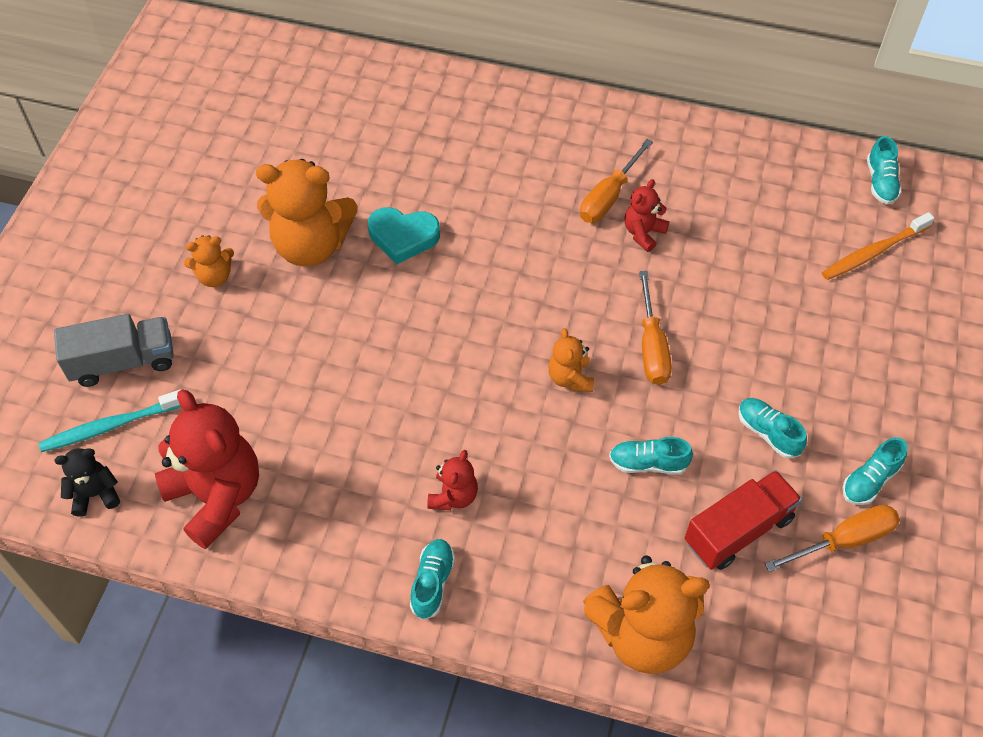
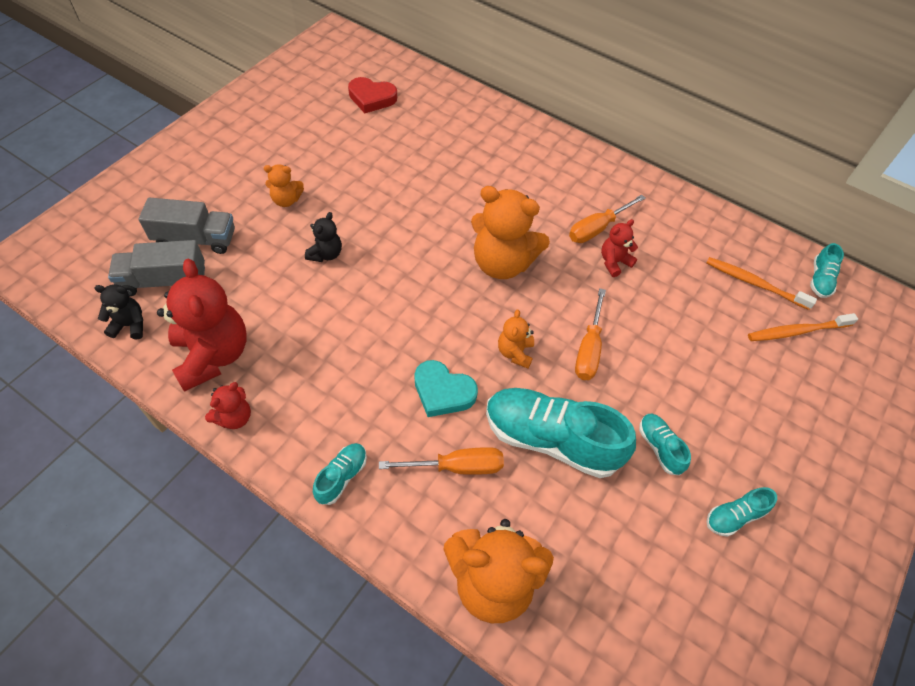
camera: 15 degrees right, 0 degrees up
turquoise toothbrush [39,389,181,452] -> grey truck [108,240,205,296]
orange teddy bear [256,159,357,267] -> orange teddy bear moved to [471,186,550,279]
turquoise heart [368,207,440,265] -> turquoise heart moved to [414,360,478,417]
red teddy bear [427,450,478,510] -> red teddy bear moved to [205,382,251,429]
turquoise shoe [609,437,693,475] -> turquoise shoe [486,388,636,478], size x2.14
red truck [685,470,802,570] -> none
orange screwdriver [765,505,900,572] -> orange screwdriver moved to [379,447,504,475]
none -> black teddy bear [305,212,342,262]
none -> red heart [348,77,397,113]
none -> orange toothbrush [706,257,817,310]

